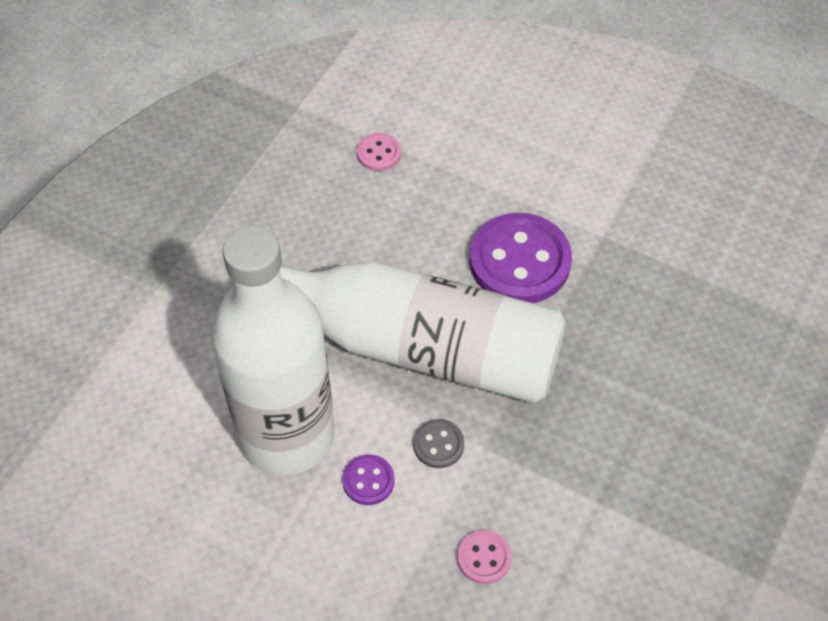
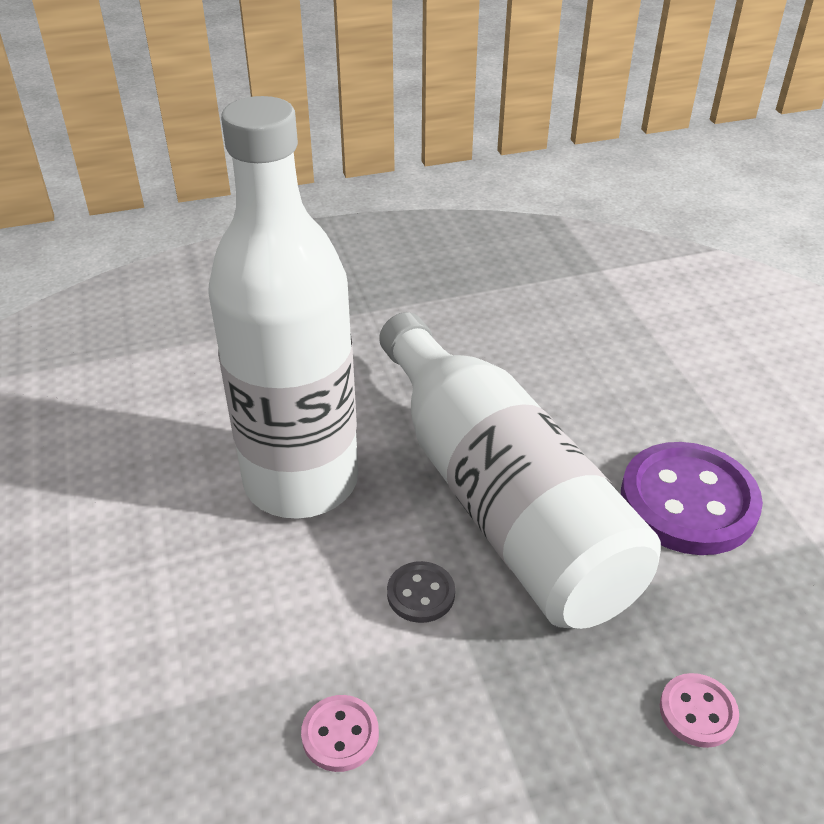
camera: 45 degrees right, 15 degrees down
purple button [342,454,395,505] -> none
pink button [357,133,401,171] -> pink button moved to [660,673,739,748]

